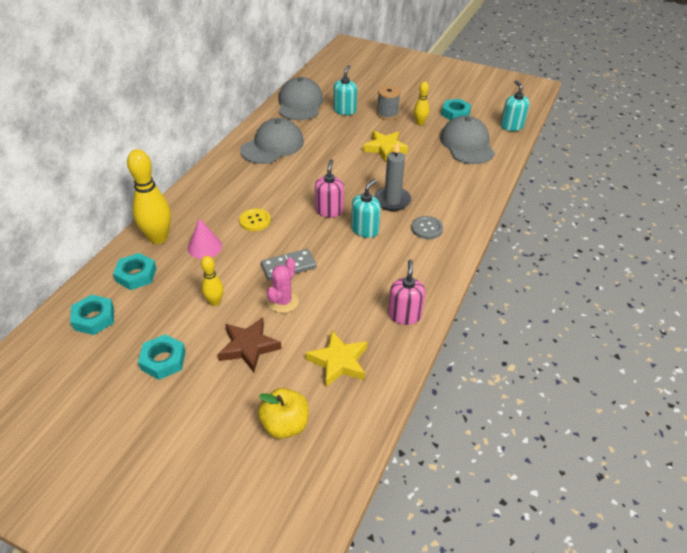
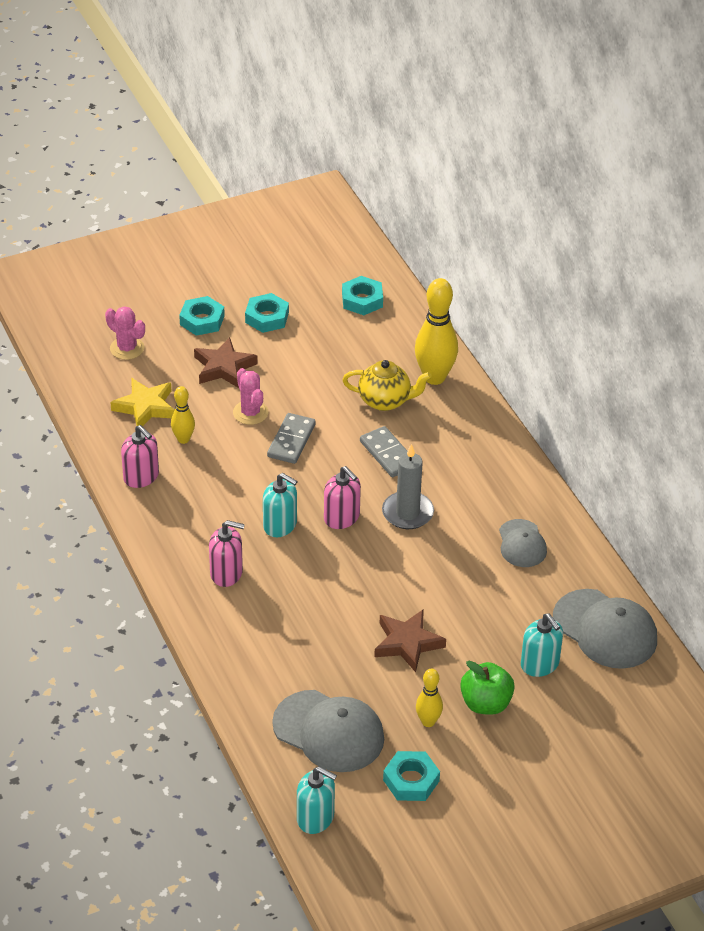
camera: 130 degrees right, 0 degrees up
turquoise nut [113,253,157,290] -> turquoise nut moved to [179,296,225,336]
pink cone [188,218,222,259] -> yellow teapot [343,360,432,411]
yellow bowling pin [201,256,224,306] -> yellow bowling pin moved to [171,386,195,444]
yellow button [239,208,271,231] -> grey domino [360,426,407,477]
grey cap [240,118,304,164] -> grey cap [499,519,547,567], size x0.59
yellow apple [258,388,309,439] -> pink cactus [105,306,145,360]
turquoise soap dispenser [351,179,381,238] -> turquoise soap dispenser turned 45 degrees counterclockwise [263,473,298,537]
yellow star [363,131,408,162] -> brown star [374,609,446,672]
grey candle [374,141,411,211] -> grey candle moved to [382,444,434,529]
grey spool [377,85,401,120] -> green apple [460,661,515,715]
grey button [411,216,443,239] -> pink soap dispenser [209,520,245,587]

